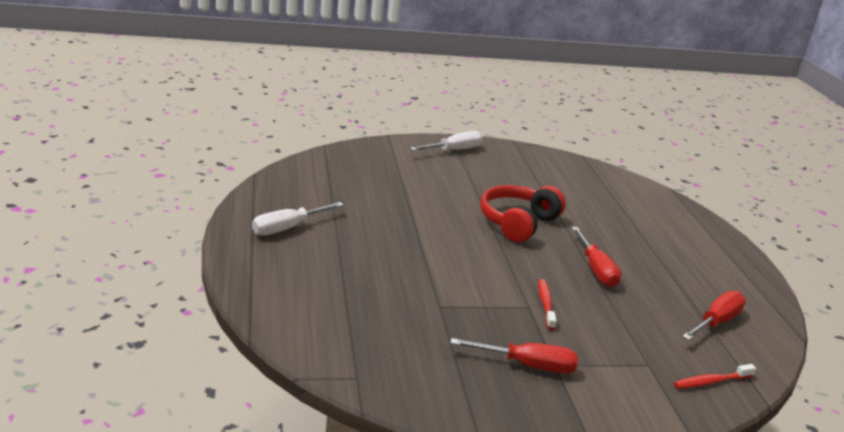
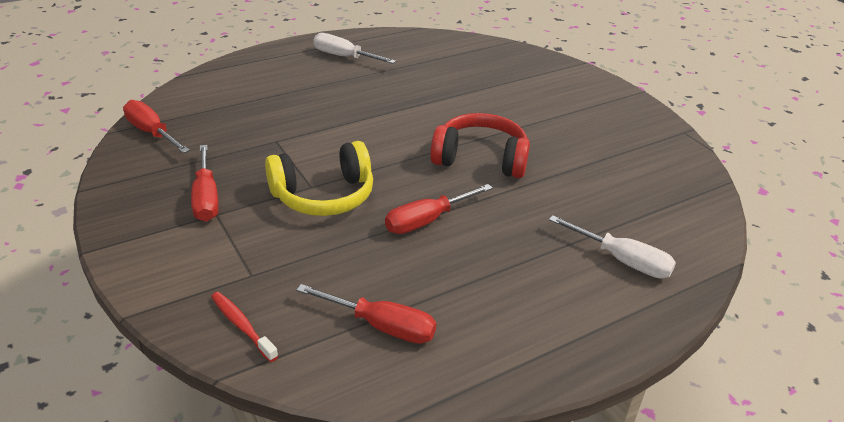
camera: 70 degrees right, 10 degrees up
white screwdriver [410,131,483,151] -> white screwdriver moved to [549,215,676,278]
red toothbrush [538,279,557,330] -> yellow headphones [265,141,373,216]
none -> red screwdriver [123,100,190,153]

